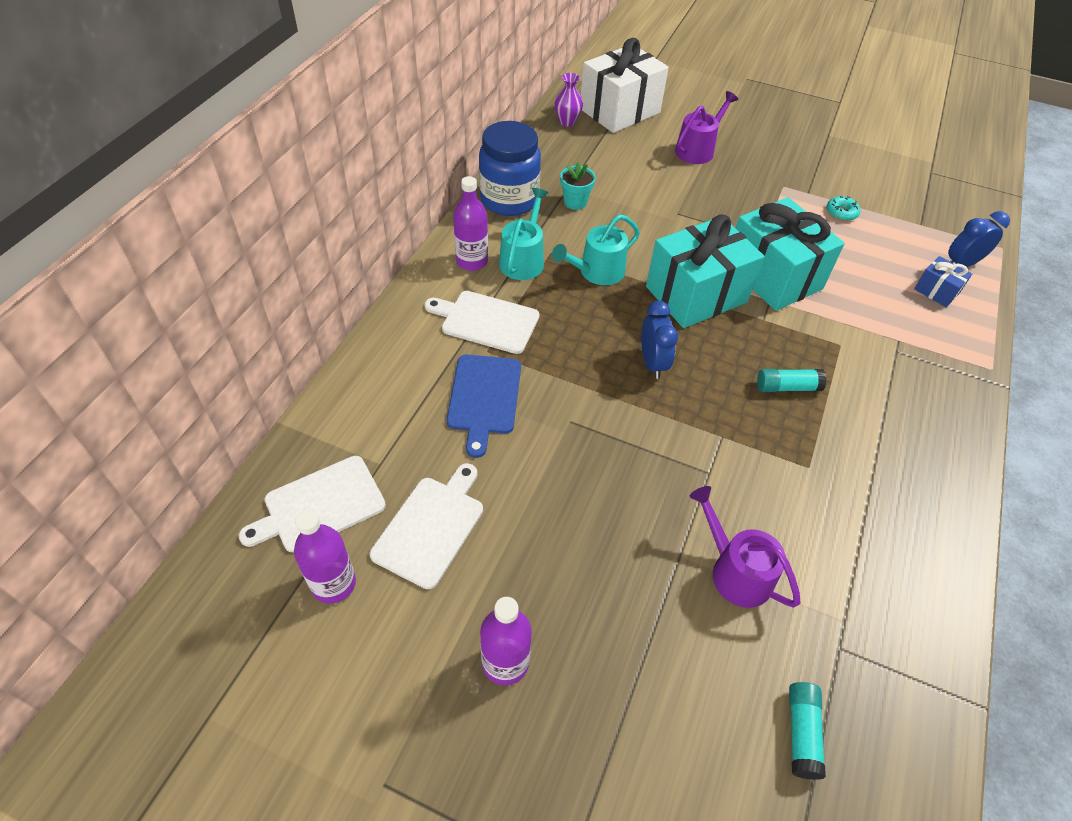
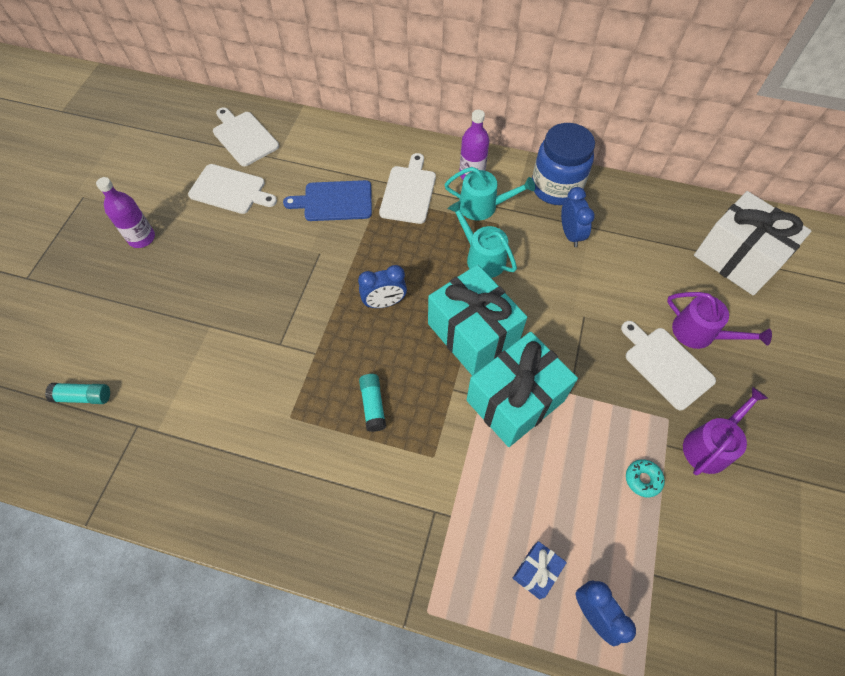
camera: 85 degrees right, 10 degrees up
purple bottle [294,510,356,604] -> none
purple vase [555,73,583,127] -> none
turquoise flower pot [560,162,596,210] -> blue clock [561,187,595,247]
purple watering can [690,486,800,608] -> purple watering can moved to [683,387,768,475]
none -> white cutting board [621,321,716,410]

